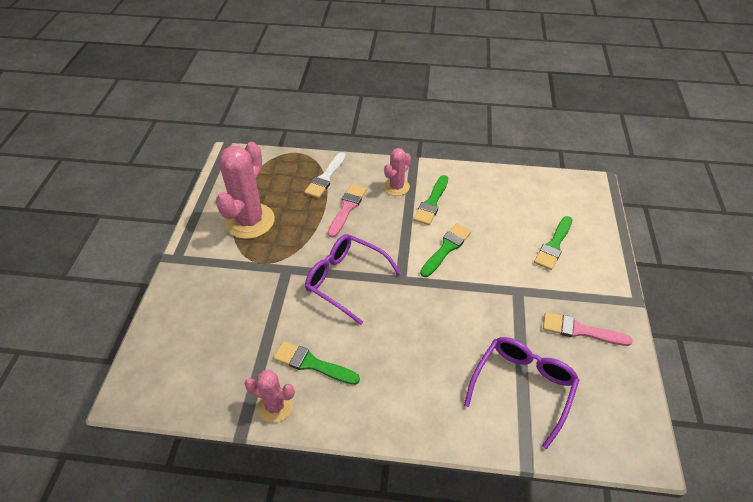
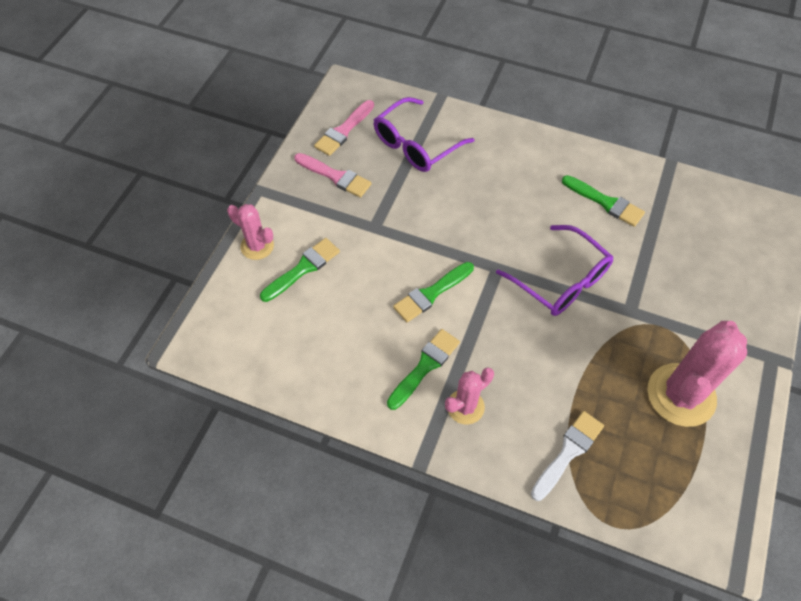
camera: 165 degrees left, 10 degrees up
pink cactus [244,370,295,423] -> pink cactus moved to [227,204,274,260]
pink brush [328,184,366,238] -> pink brush moved to [314,100,374,156]

